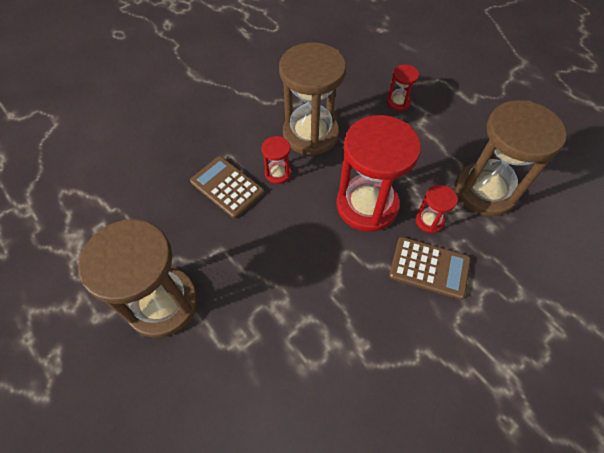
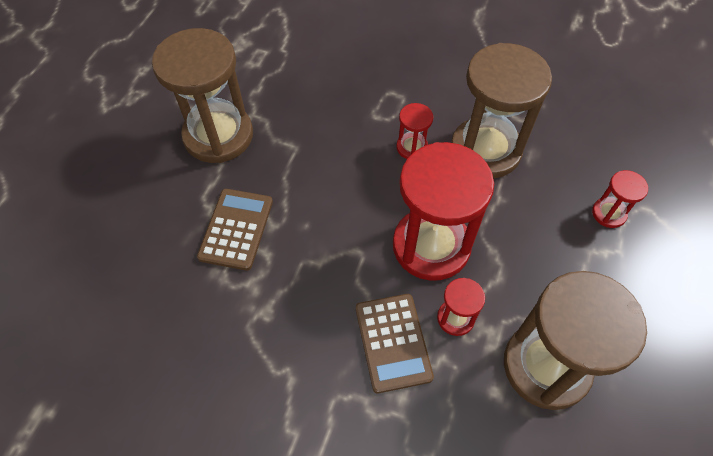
camera: 60 degrees right, 0 degrees up
brown calculator [190,156,264,218] -> brown calculator moved to [197,189,273,271]

